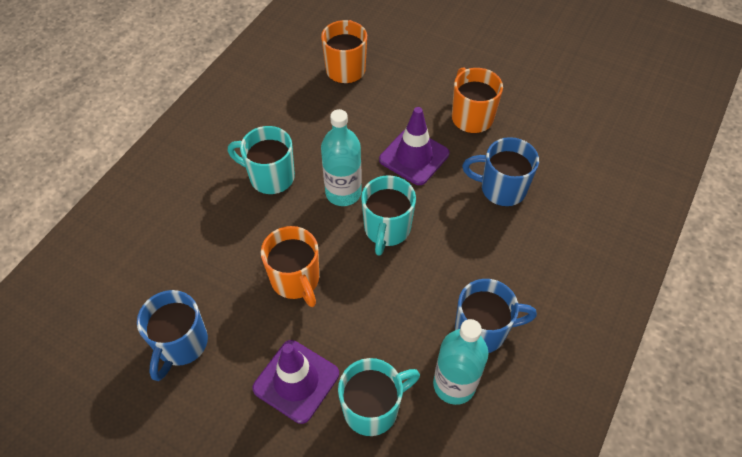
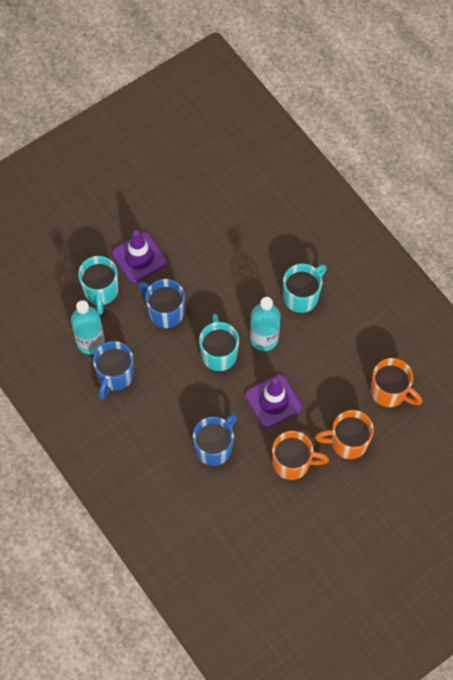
camera: 115 degrees right, 10 degrees up
blue mug [137,290,208,381] -> blue mug moved to [138,279,185,328]
orange mug [261,226,319,307] -> orange mug moved to [315,410,374,459]
turquoise mug [361,175,416,256] -> turquoise mug turned 45 degrees clockwise [199,314,239,371]

